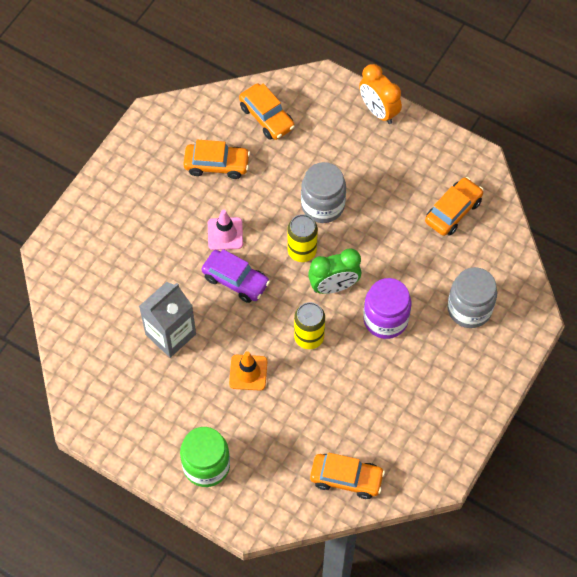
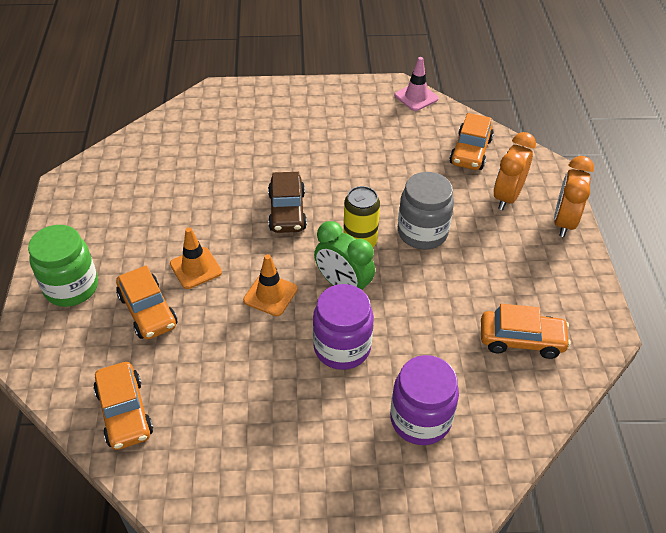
camera: 55 degrees right, 15 degrees down
grey carton [139,282,196,358] -> none
orange car [183,140,250,179] -> orange car moved to [116,265,177,340]
purple car [202,249,270,303] -> brown car [268,172,307,233]
pink traffic cone [208,210,243,250] -> pink traffic cone moved to [394,57,439,111]
yellow can [294,302,325,349] -> orange traffic cone [243,254,298,316]
grey jar [447,267,497,328] -> purple jar [390,355,459,445]
none -> orange clock [493,132,536,210]

